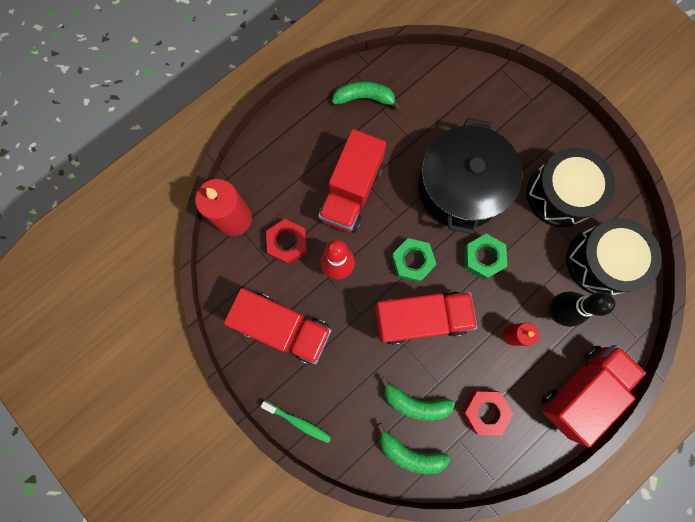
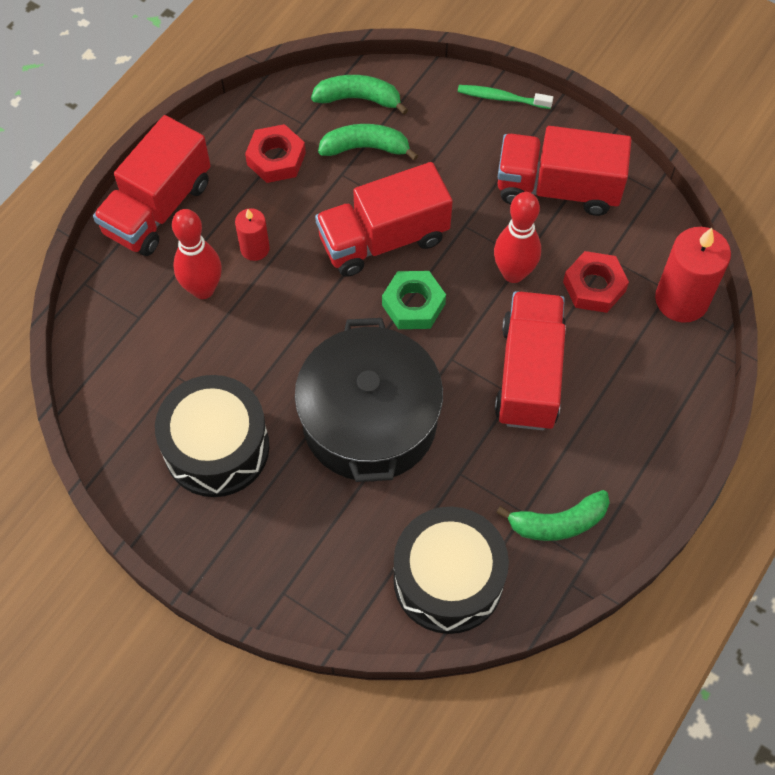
camera: 165 degrees right, 15 degrees down
green nut [464,234,507,279] -> none
black bowling pin [547,292,615,327] -> red bowling pin [172,209,222,299]
black drum [566,218,662,296] -> black drum moved to [393,507,509,634]

